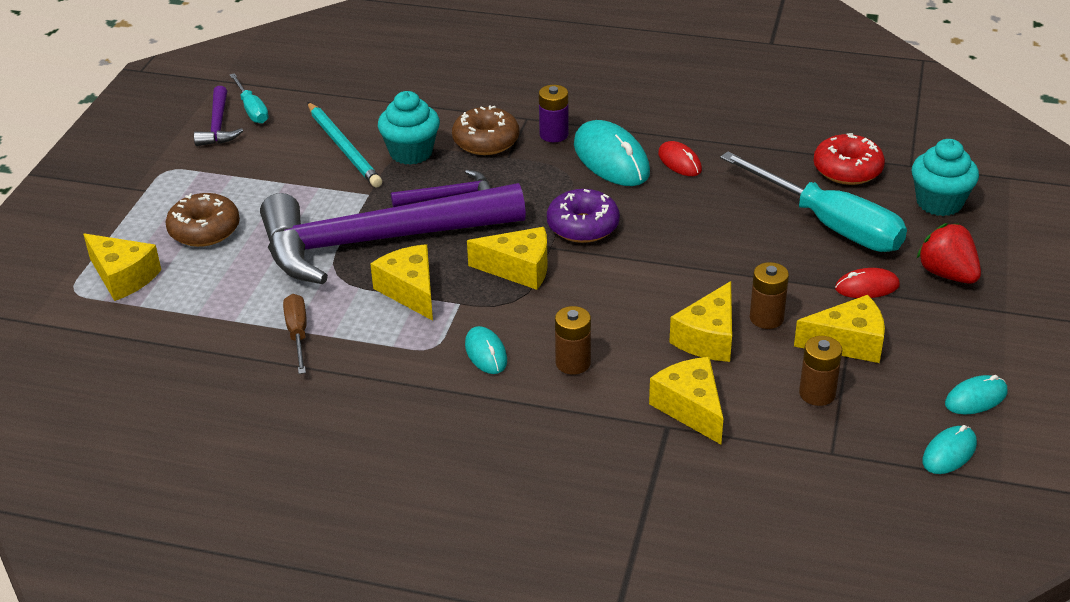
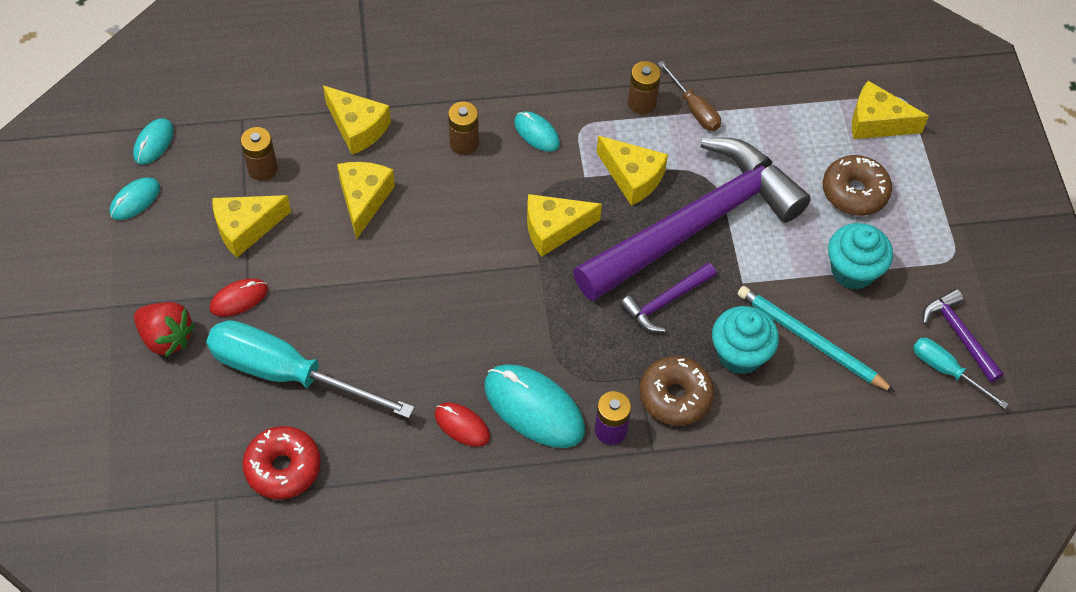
camera: 155 degrees right, 20 degrees up
purple donut [547,189,620,243] -> none
brown battery [750,262,789,329] -> brown battery moved to [628,61,661,114]
turquoise cupcake [912,139,979,216] -> turquoise cupcake moved to [828,223,893,290]

